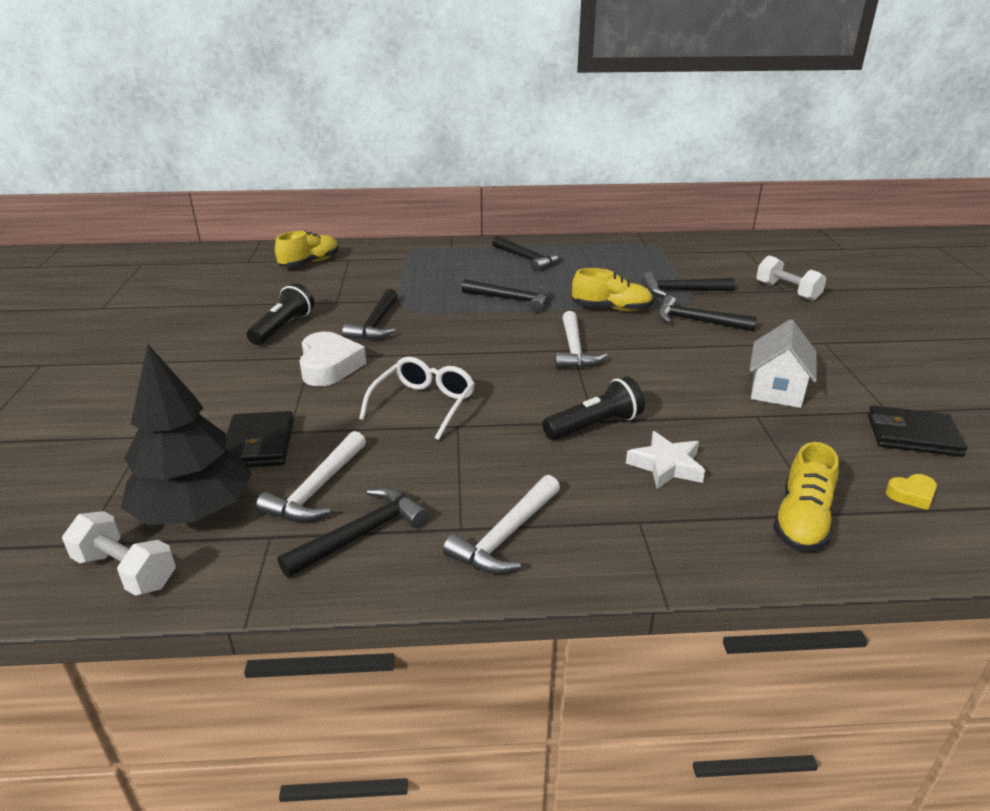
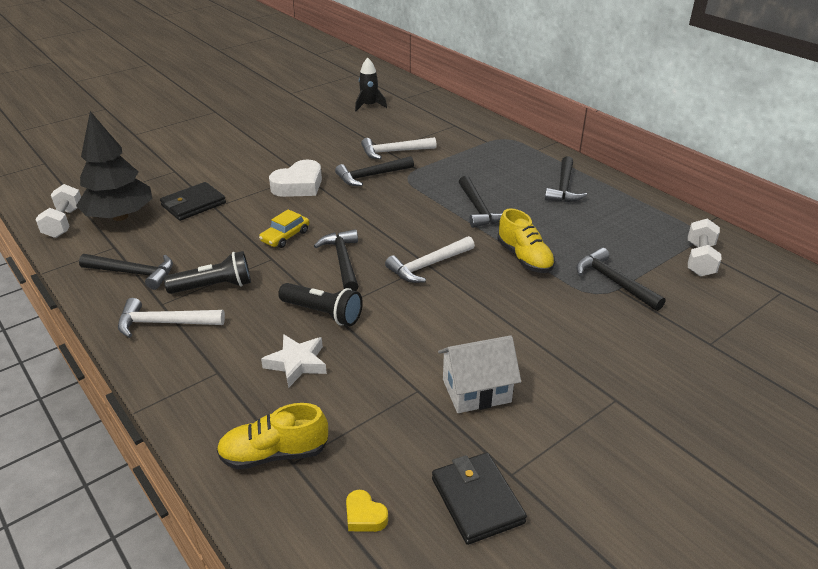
camera: 55 degrees right, 5 degrees up
black flashlight [247,283,314,345] -> black flashlight moved to [164,251,251,294]
white hammer [256,431,366,522] -> white hammer moved to [361,137,436,159]
yellow shoe [275,231,339,267] -> none
white glasses [359,357,475,440] -> yellow car [259,209,309,248]
black hammer [658,296,757,332] -> black hammer moved to [314,229,359,291]
white dumbbell [756,255,826,301] -> white dumbbell moved to [688,218,721,277]
none -> black rocket [355,58,387,111]

